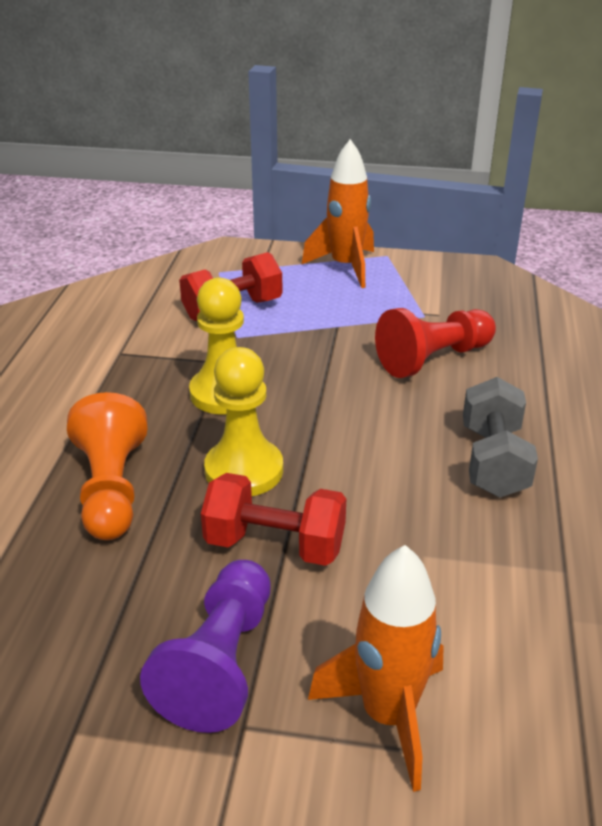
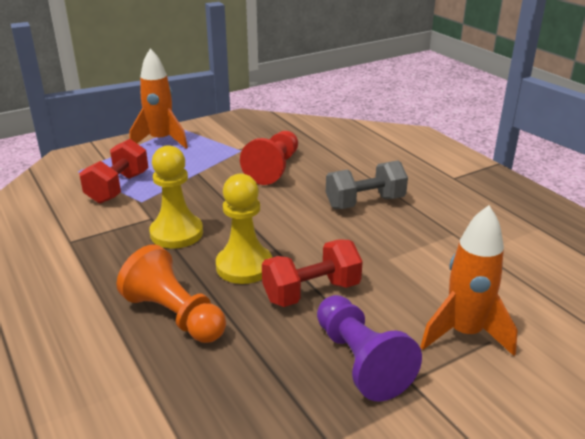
camera: 40 degrees left, 5 degrees down
grey dumbbell [463,377,538,498] -> grey dumbbell turned 75 degrees counterclockwise [326,160,408,209]

